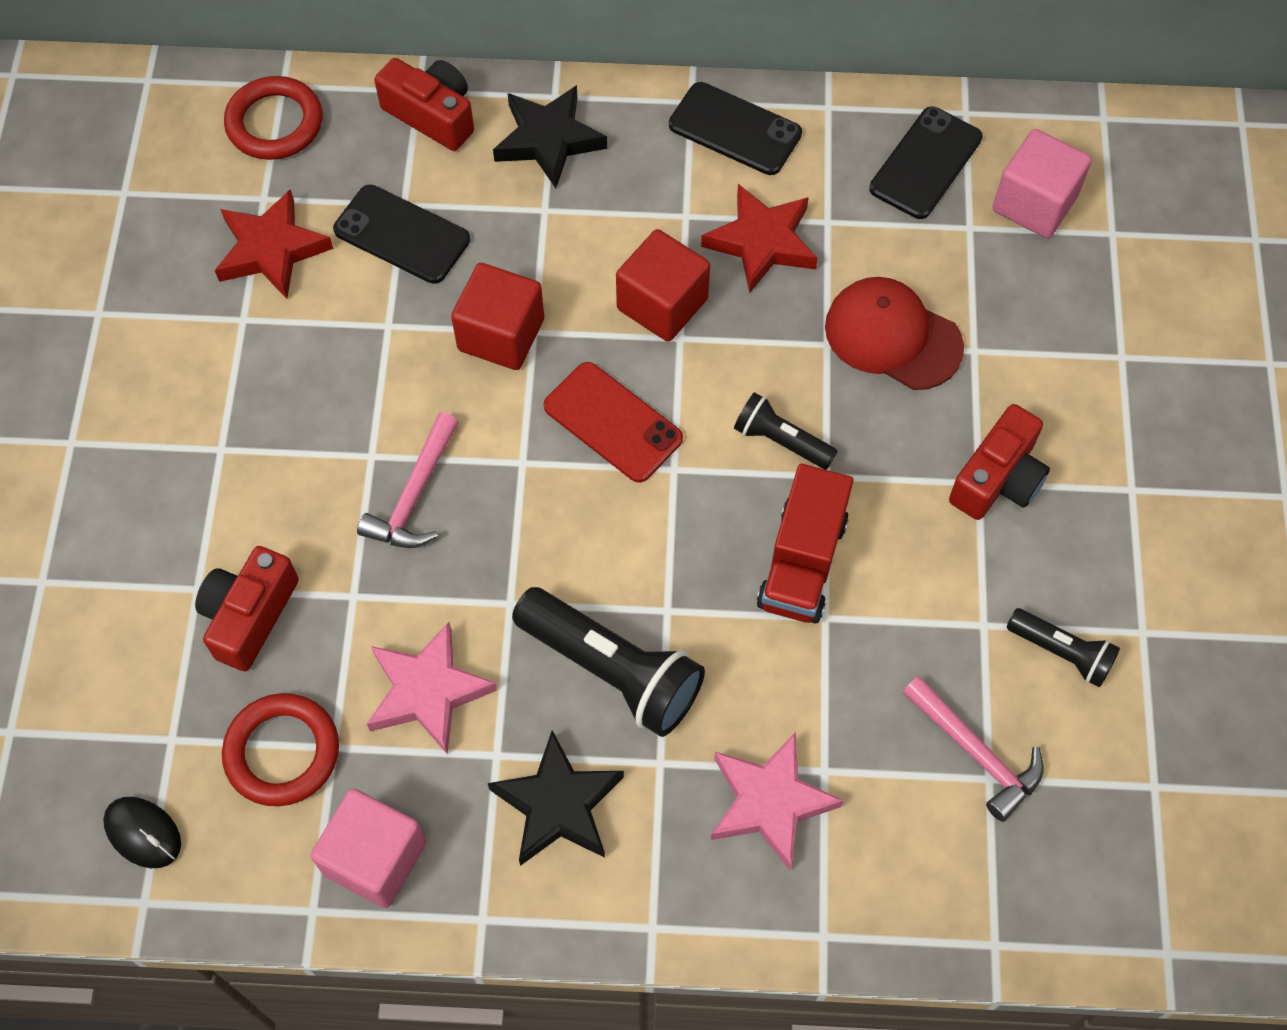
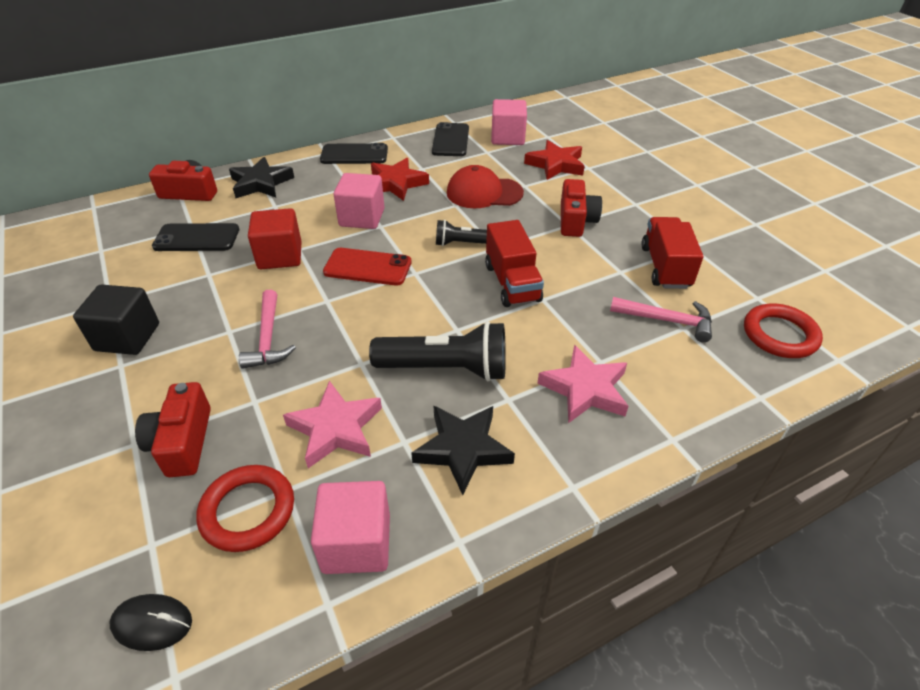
camera: 30 degrees left, 20 degrees down
red star [215,189,333,299] -> red star moved to [524,140,584,180]
red ring [224,76,322,160] -> red ring moved to [744,303,823,358]
red cube [616,229,710,342] -> pink cube [334,173,385,229]
black flashlight [1007,608,1120,688] -> red truck [641,217,703,289]
none -> black cube [73,284,159,355]

